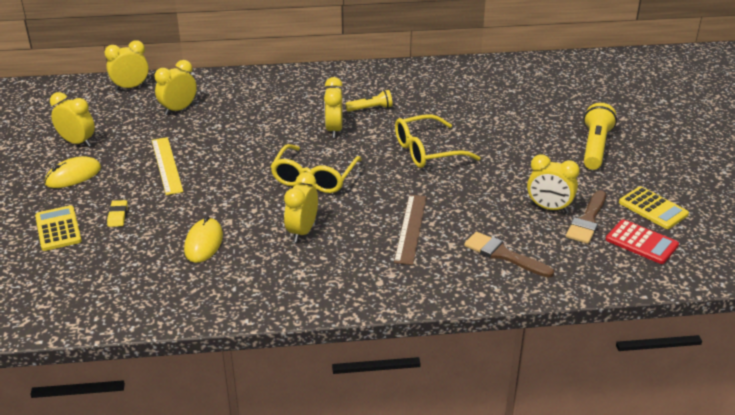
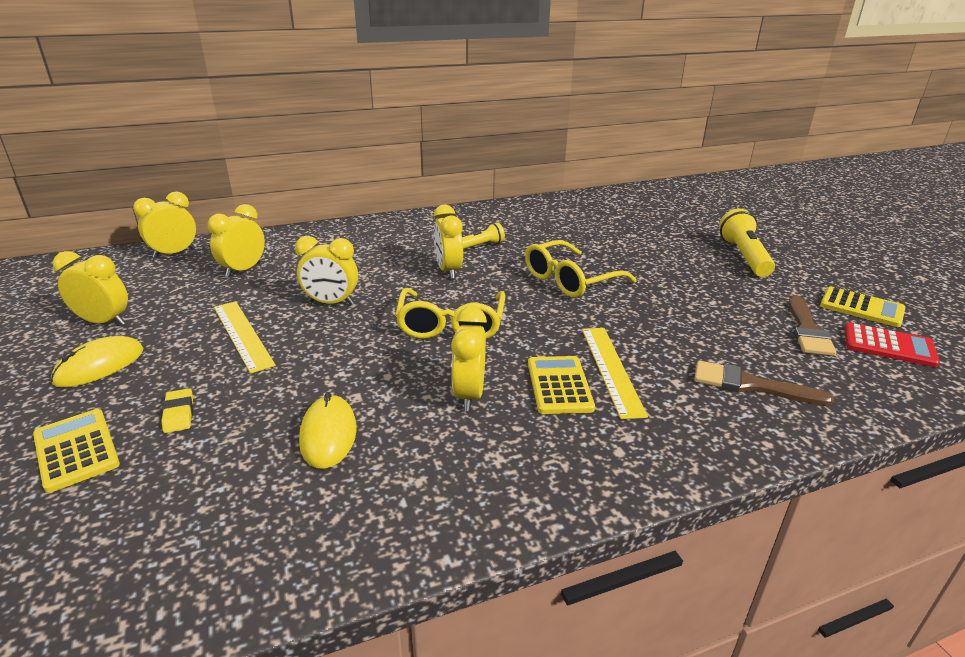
camera: 15 degrees left, 5 degrees down
brown ruler [394,195,427,265] -> yellow ruler [582,328,648,419]
yellow clock [527,155,580,213] -> yellow clock moved to [295,236,358,305]
none -> yellow calculator [528,356,595,414]

